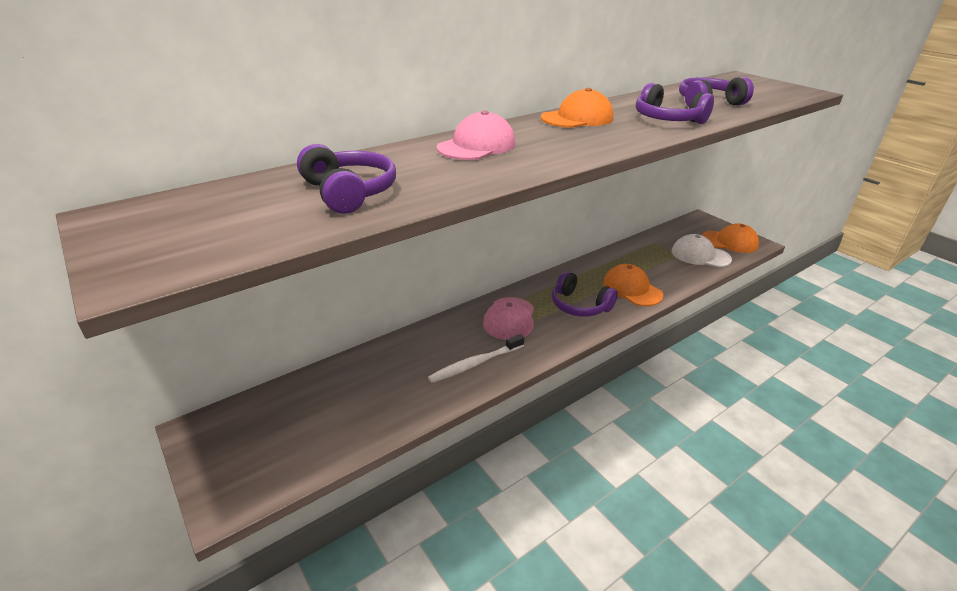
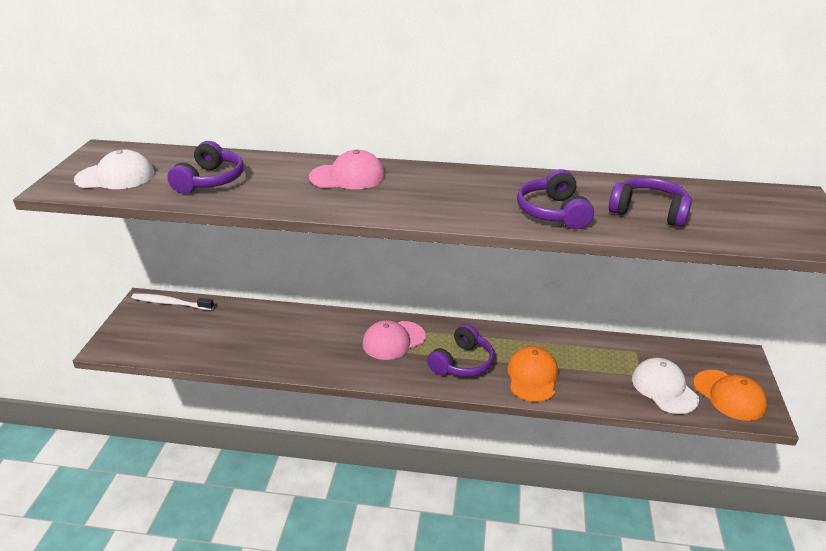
camera: 45 degrees right, 0 degrees up
white toothbrush [428,334,524,383] -> white toothbrush moved to [131,293,214,310]
orange cap [541,88,613,128] -> none
purple headphones [552,271,618,317] -> purple headphones turned 135 degrees counterclockwise [427,324,495,377]
none -> white cap [74,150,154,189]

